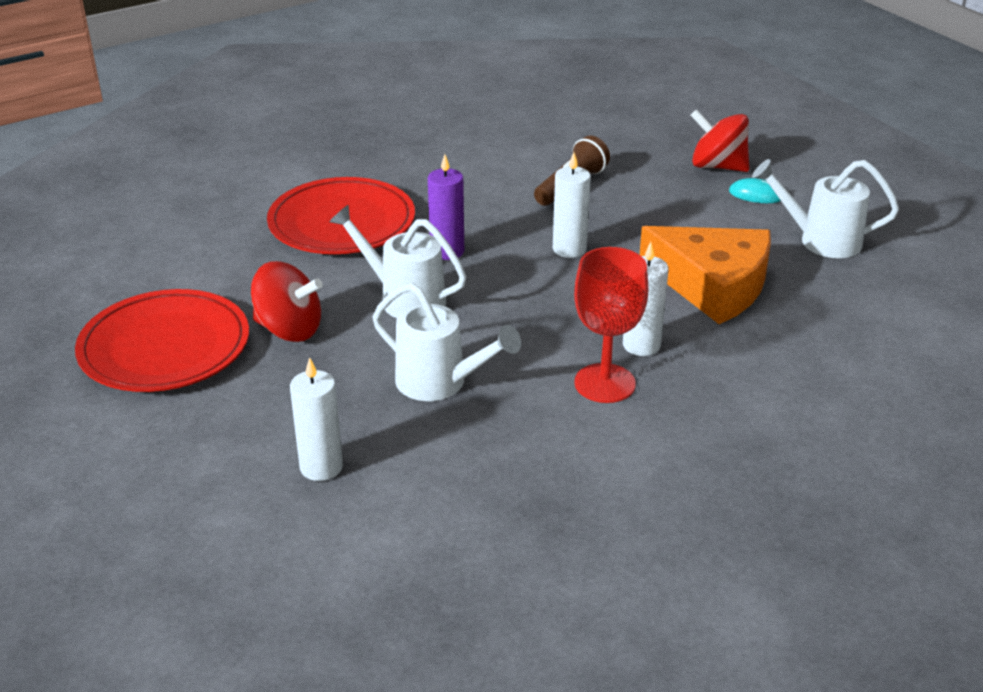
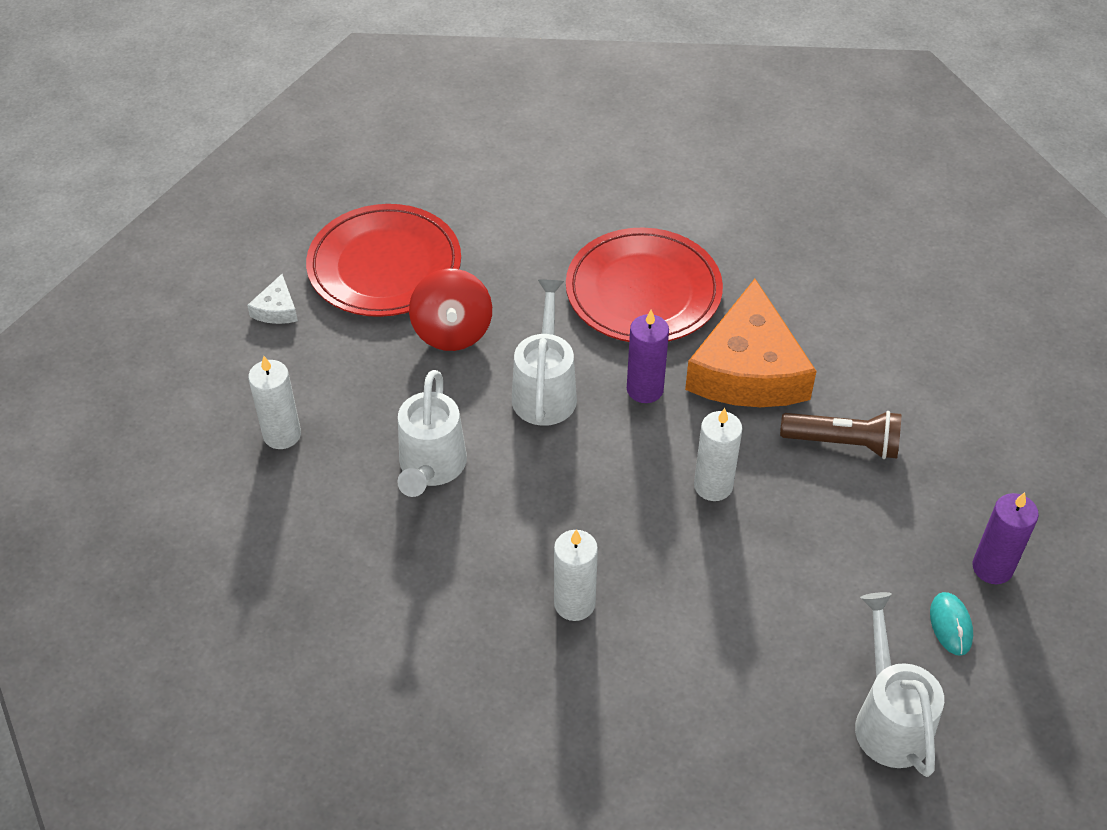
camera: 65 degrees right, 15 degrees up
red goblet [574,247,648,403] -> none
orange cheese [639,226,771,324] -> orange cheese moved to [685,279,817,407]
red spinning top [690,109,750,172] -> purple candle [972,492,1039,584]
none -> white cheese [247,274,298,324]

